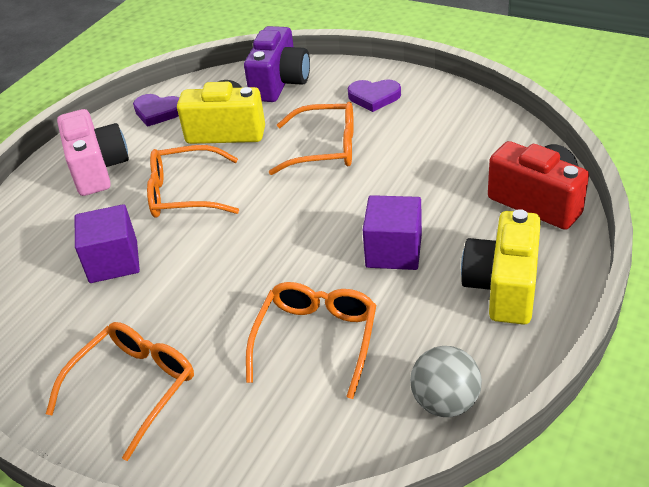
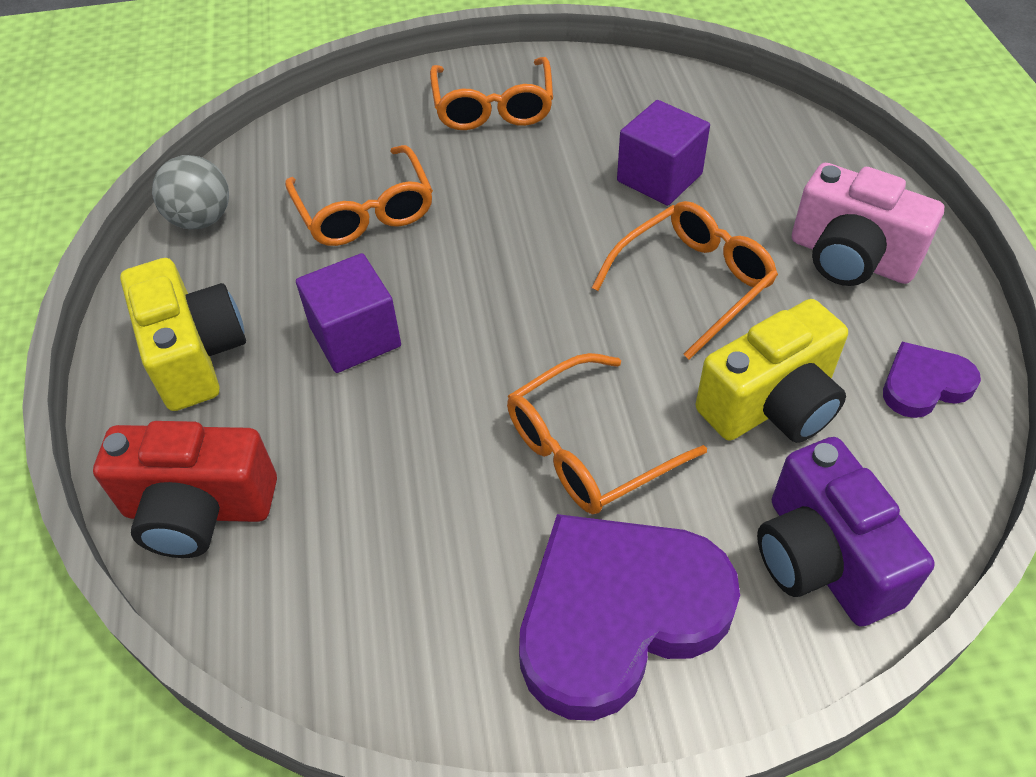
camera: 140 degrees right, 10 degrees up
purple heart [348,79,401,112] -> purple heart [519,514,740,721], size x2.05

